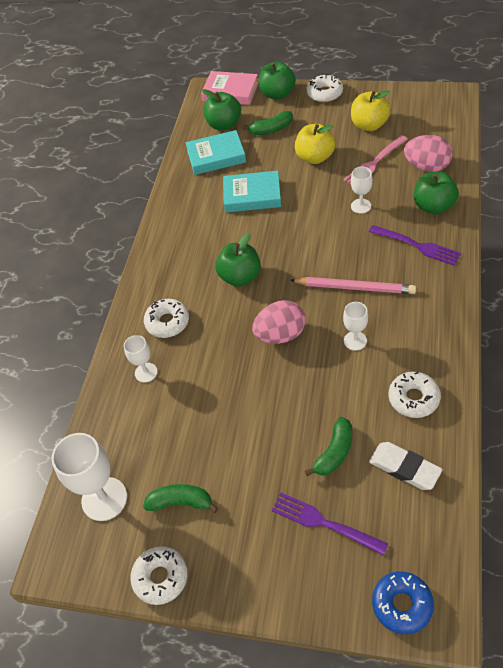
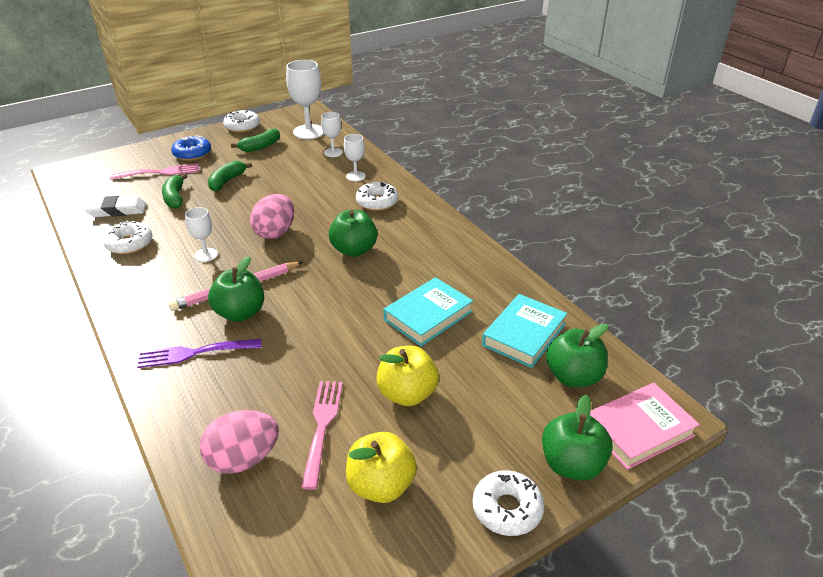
camera: 130 degrees right, 15 degrees down
green banana [243,111,293,135] -> green banana moved to [208,161,252,191]
purple fork [272,493,388,556] -> pink fork [110,163,199,180]
white goblet [351,167,373,214] -> white goblet moved to [321,112,343,157]
blue donut [372,571,434,634] -> blue donut moved to [171,135,211,161]
green apple [414,171,458,214] -> green apple moved to [208,256,264,322]

